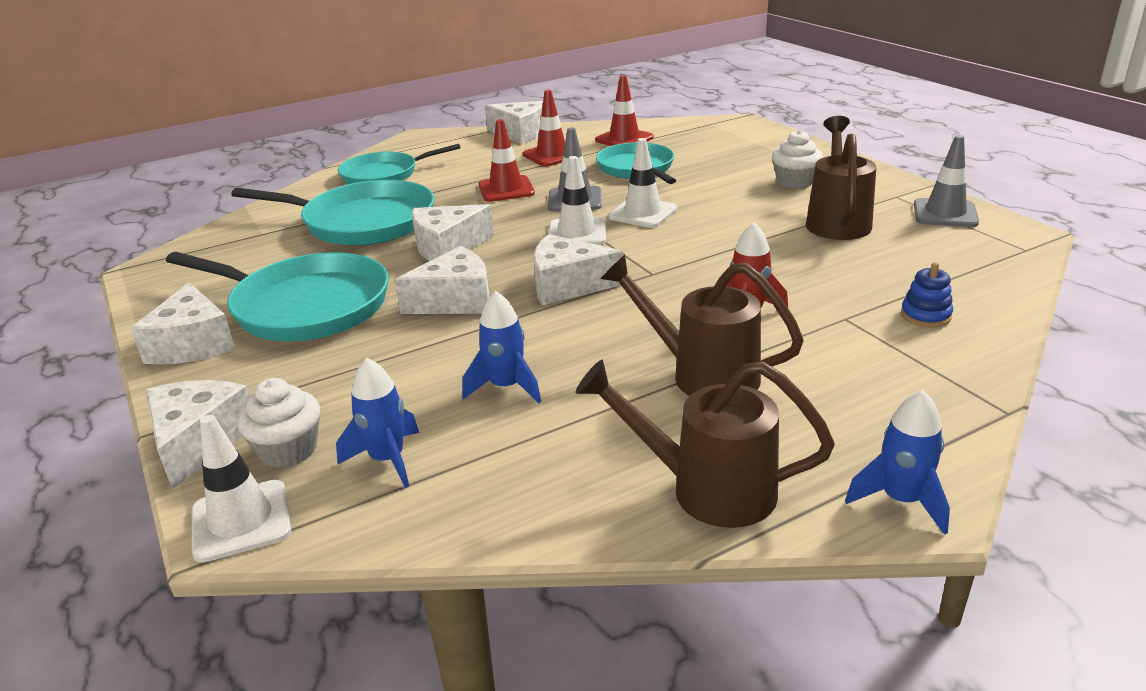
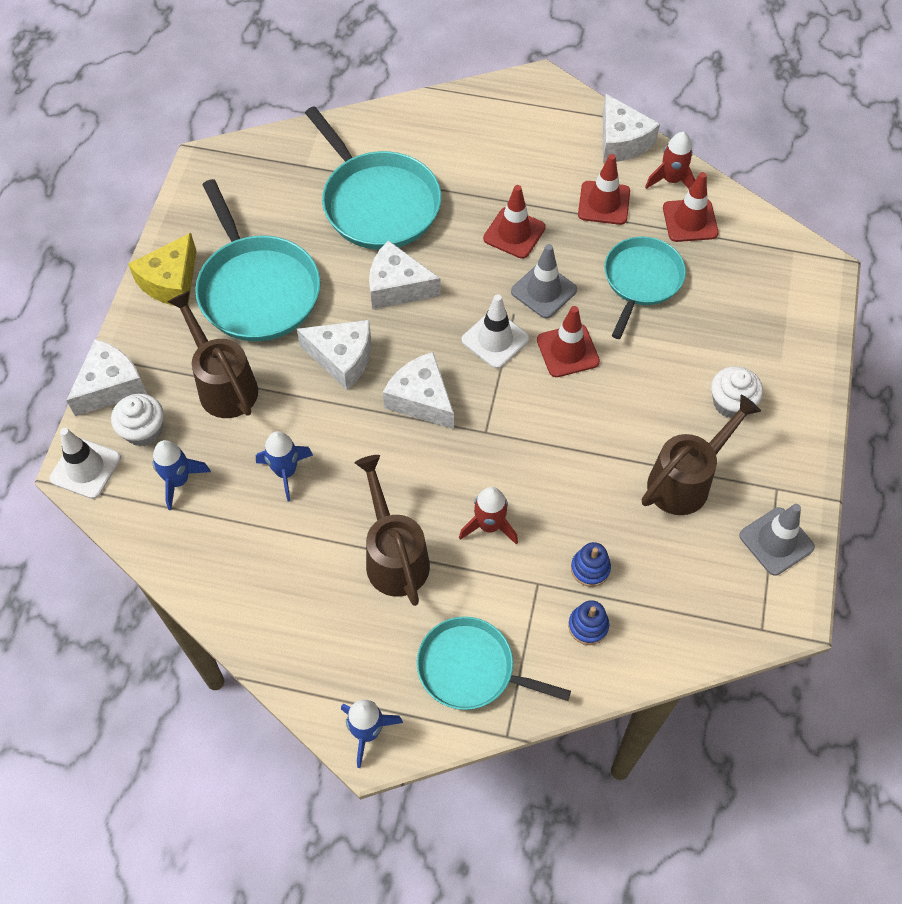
camera: 40 degrees right, 30 degrees up
white cheese [130,283,235,365] -> yellow cheese [128,233,196,306]
turquoise pan [338,144,461,184] -> turquoise pan moved to [417,617,571,710]
brown watering can [575,360,834,528] -> brown watering can moved to [167,291,258,418]
white traffic cone [608,138,677,228] -> red traffic cone [537,306,600,377]
none -> blue stacking toy [571,542,611,587]
none -> red rocket [645,132,695,189]

